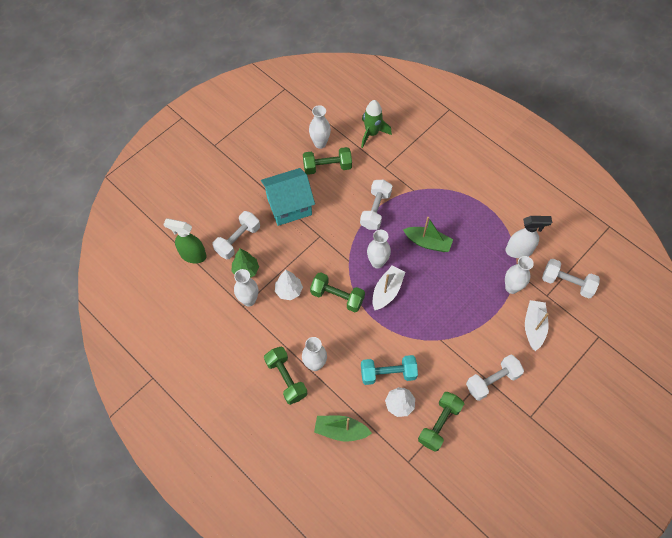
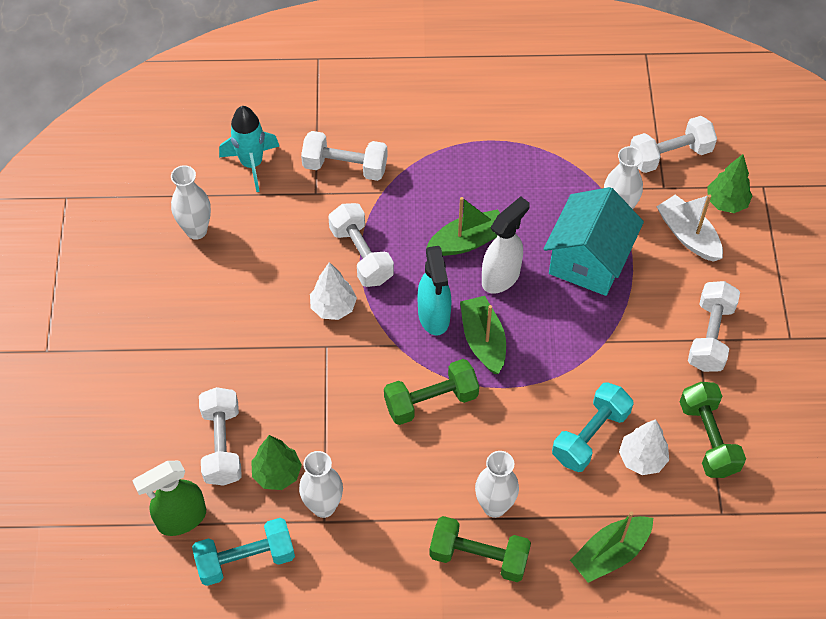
camera: 45 degrees left, 5 degrees down
turquoise house [261,168,315,226] -> turquoise house moved to [544,187,644,296]
white tree [275,270,303,300] -> white tree moved to [310,262,357,320]
green dumbbell [303,147,352,175] -> none
green rocket [361,100,392,148] -> turquoise rocket [219,106,279,192]
white vase [367,230,391,269] -> turquoise spray bottle [418,246,451,335]
white boat [373,265,405,310] -> green boat [460,296,506,374]
white spray bottle [505,216,552,258] -> white spray bottle moved to [482,196,530,294]
none -> turquoise dumbbell [192,518,295,586]
none -> white dumbbell [301,131,388,181]
none -> green tree [707,154,752,213]

